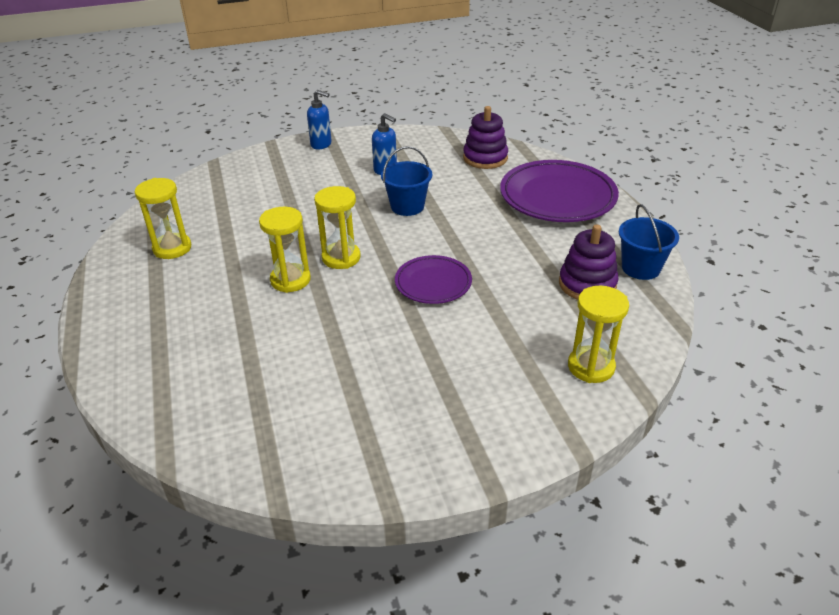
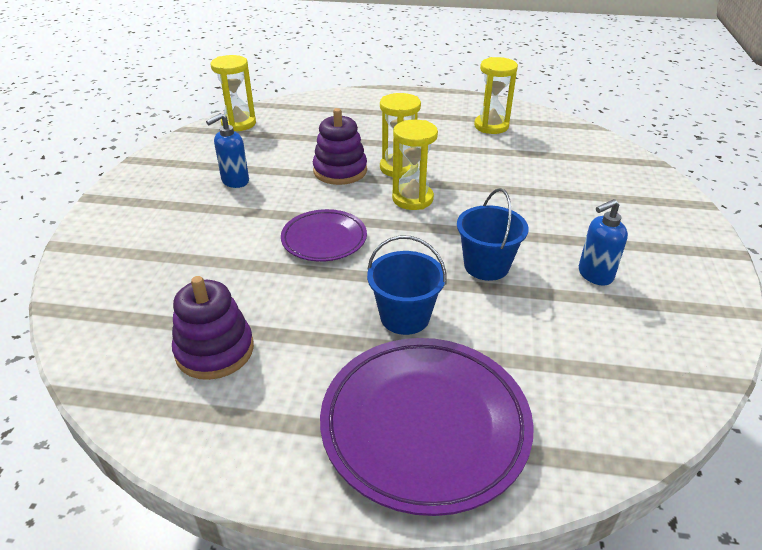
camera: 115 degrees right, 0 degrees up
blue soap dispenser [307,90,332,149] -> blue soap dispenser moved to [206,113,249,188]
purple stacking toy [463,106,508,169] -> purple stacking toy moved to [313,108,367,185]
yellow hourglass [568,286,629,383] -> yellow hourglass moved to [211,55,256,131]
blue bucket [619,204,679,280] -> blue bucket moved to [367,235,447,335]

